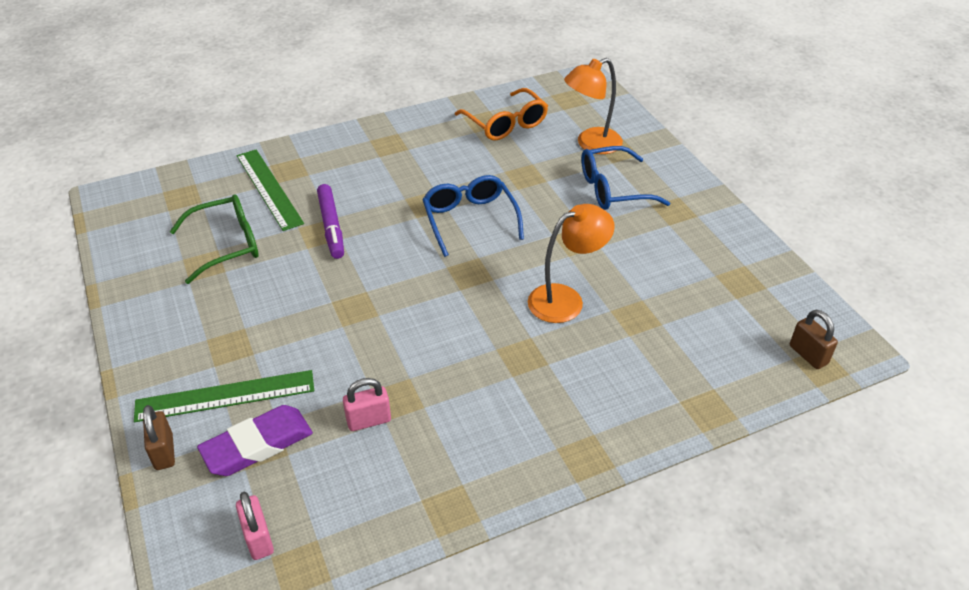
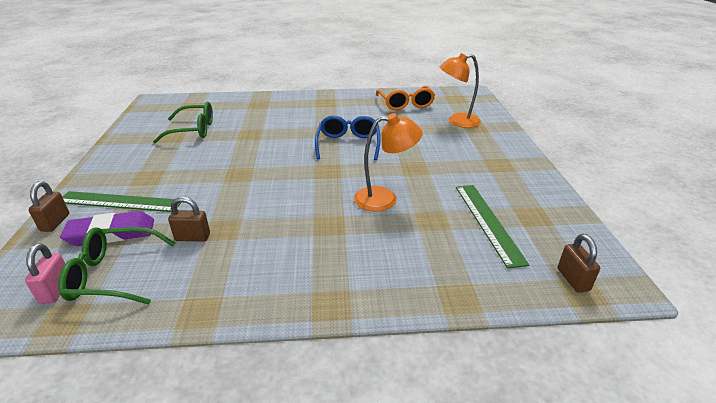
camera: 20 degrees right, 10 degrees down
green ruler [237,149,304,231] -> green ruler moved to [456,185,529,269]
purple marker [317,184,344,259] -> none
pink padlock [343,378,391,431] -> brown padlock [168,197,210,241]
blue glasses [581,146,670,210] -> none
none -> green glasses [58,227,175,305]

